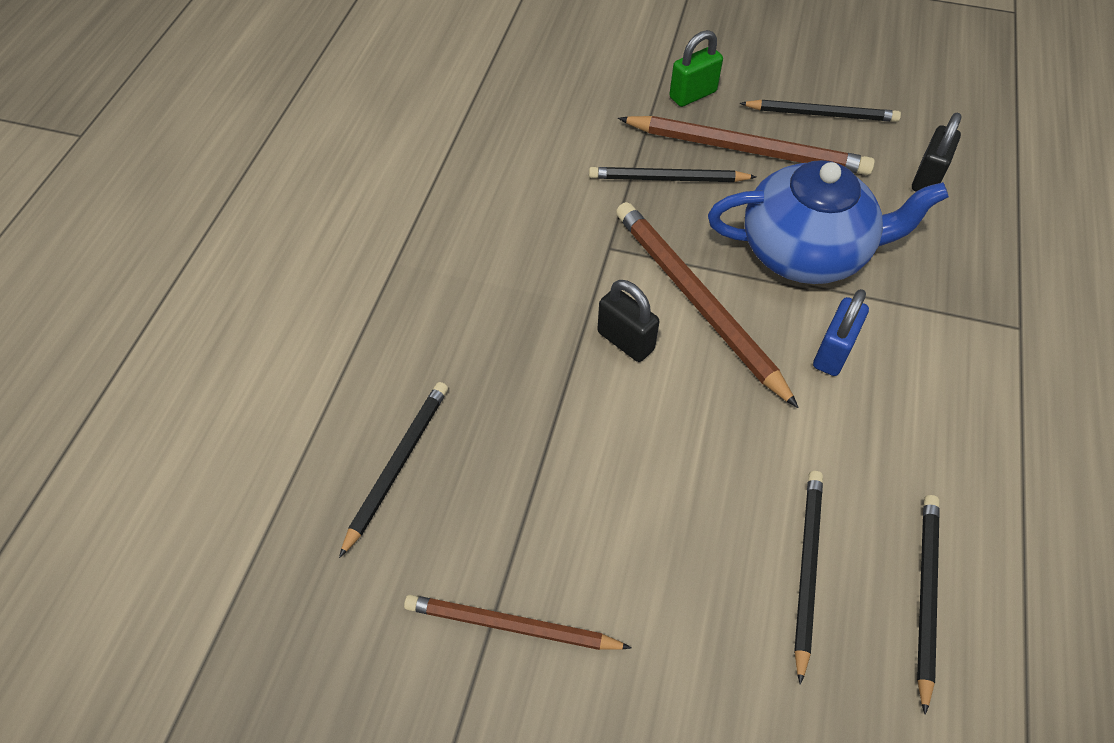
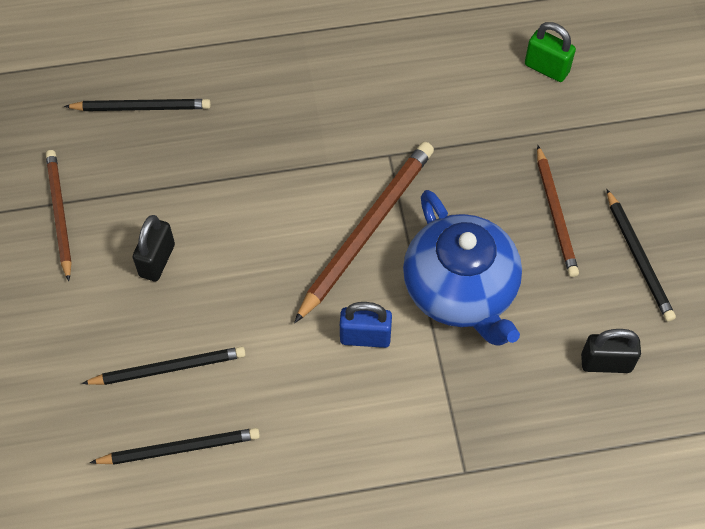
camera: 65 degrees right, 5 degrees up
black pencil [589,167,756,182] -> none
black padlock [597,280,659,362] -> black padlock moved to [132,215,175,281]
brown pencil [618,116,875,175] -> brown pencil [537,145,579,277], size x0.64
green padlock [669,30,723,107] -> green padlock moved to [525,22,576,82]

